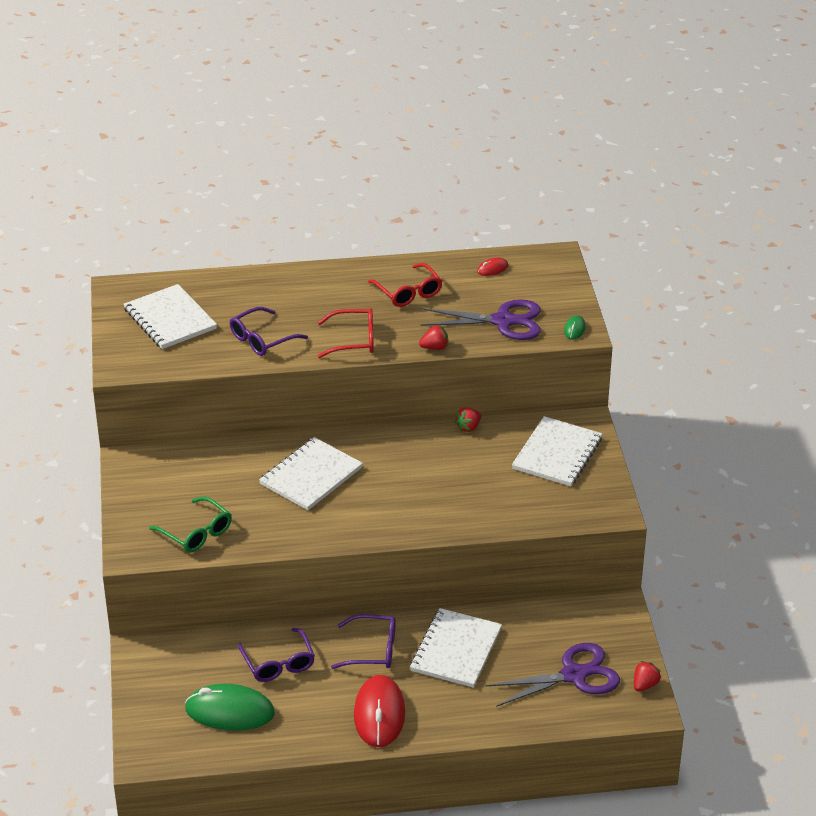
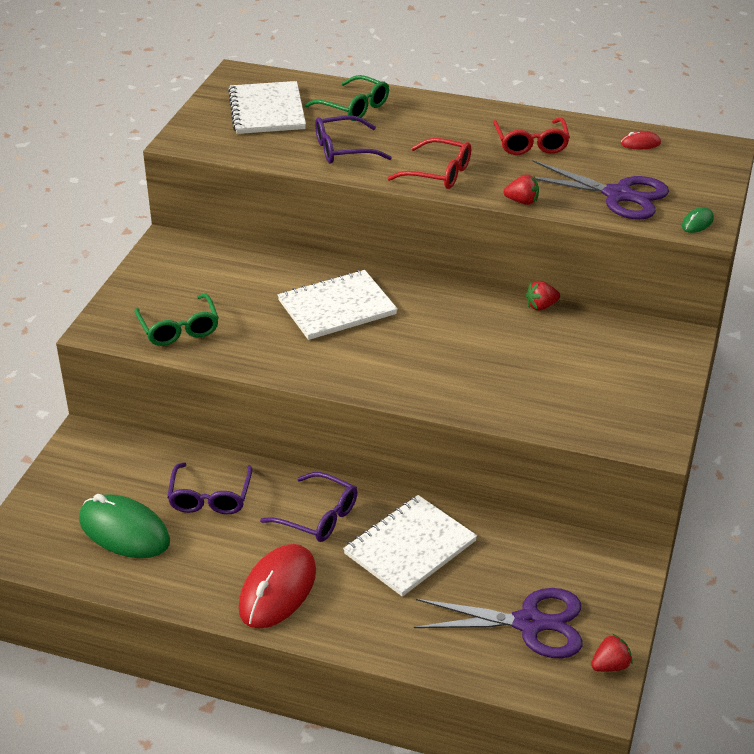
camera: 25 degrees right, 0 degrees up
white notebook [512,416,602,486] -> none
none -> green glasses [305,75,389,121]

